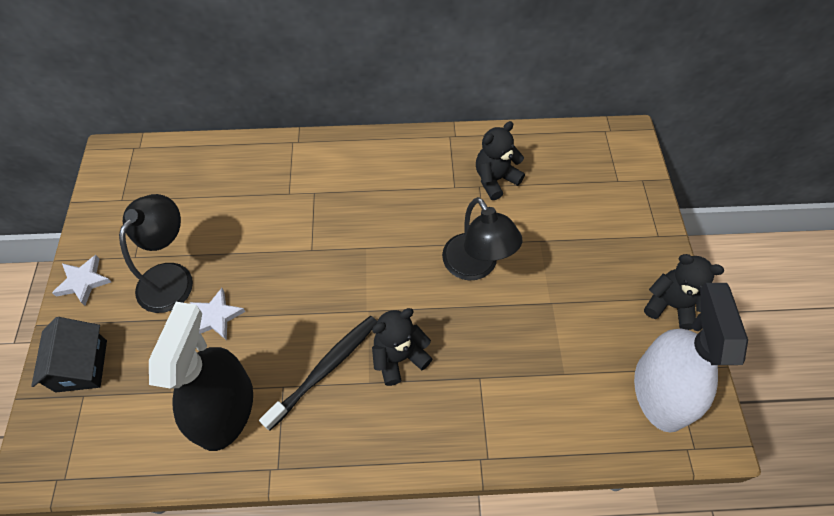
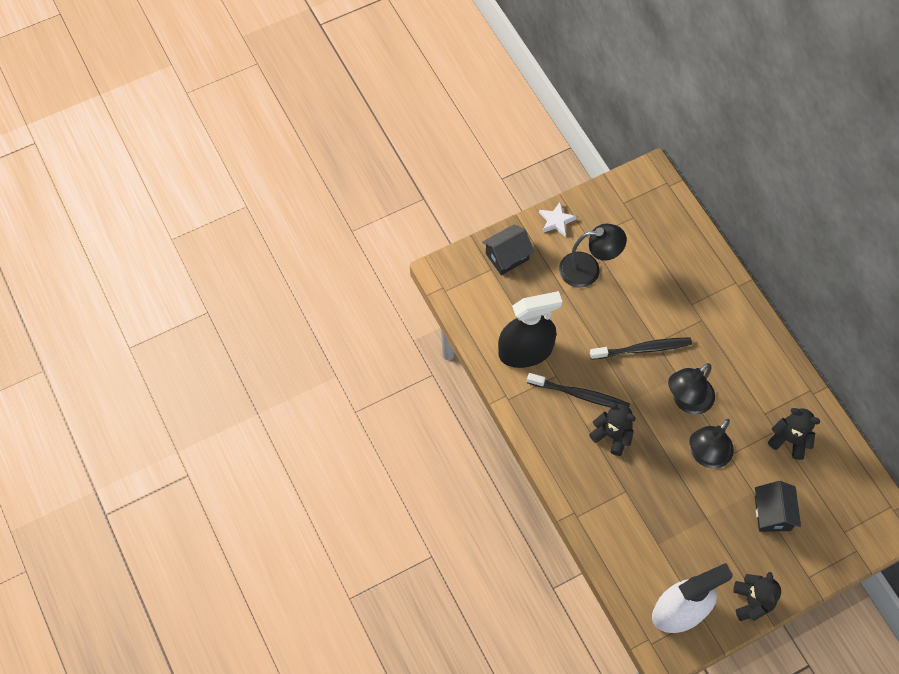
camera: 65 degrees right, 5 degrees up
white star [190,288,245,340] -> none
none -> black toothbrush [590,337,692,360]
none -> black lamp [668,363,715,415]
none -> black house [755,481,801,532]

